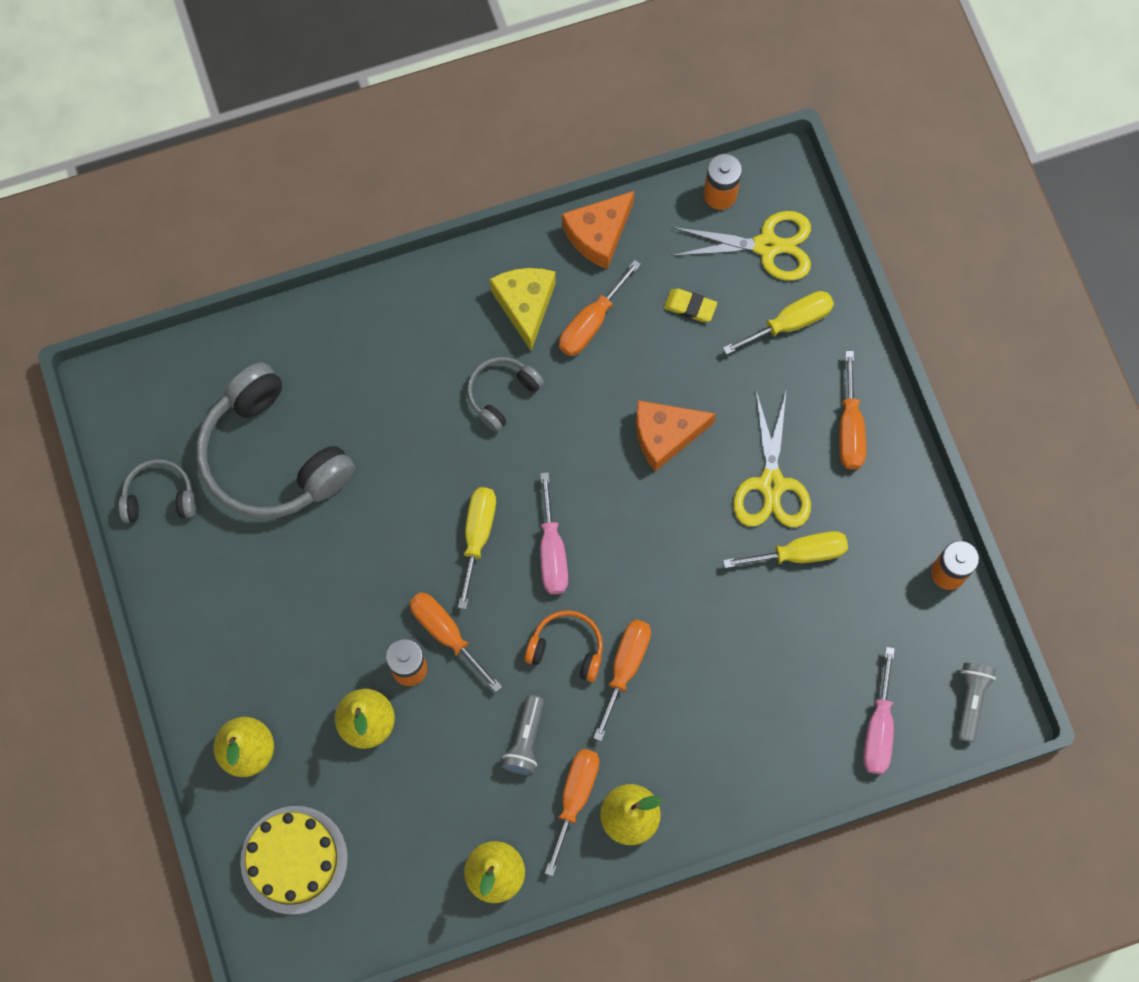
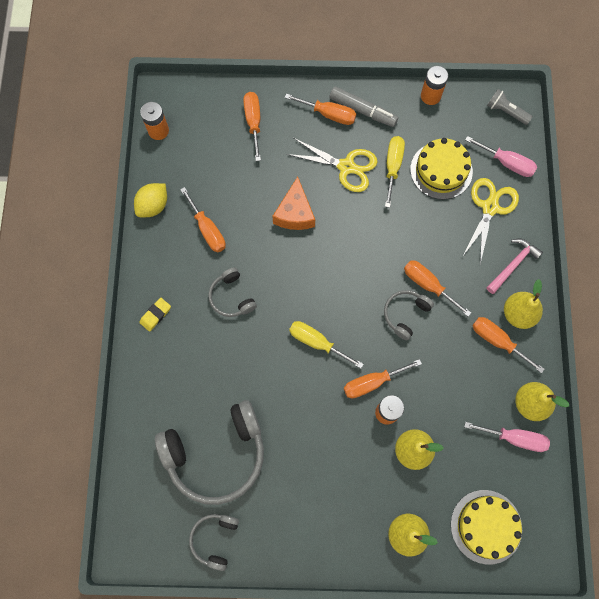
camera: 70 degrees left, 0 degrees up
yellow cheese [490,268,556,351] -> none
grey flashlight [502,695,544,775] -> none
orange headphones [524,610,603,682] -> grey headphones [384,290,434,340]
pink screwdriver [540,472,568,594] -> pink screwdriver moved to [464,422,550,452]
orange cheese [562,191,634,269] -> yellow lemon [134,183,167,217]
yellow eraser [664,288,717,322] -> yellow eraser moved to [139,298,171,332]
yellow scissors [671,211,811,281] -> yellow scissors moved to [462,178,519,264]
yellow screwdriver [723,291,834,355] -> orange screwdriver [243,92,261,161]
none -> grey marker [329,86,398,127]
none -> yellow cake [410,138,473,200]
none -> pink hammer [487,239,543,294]

